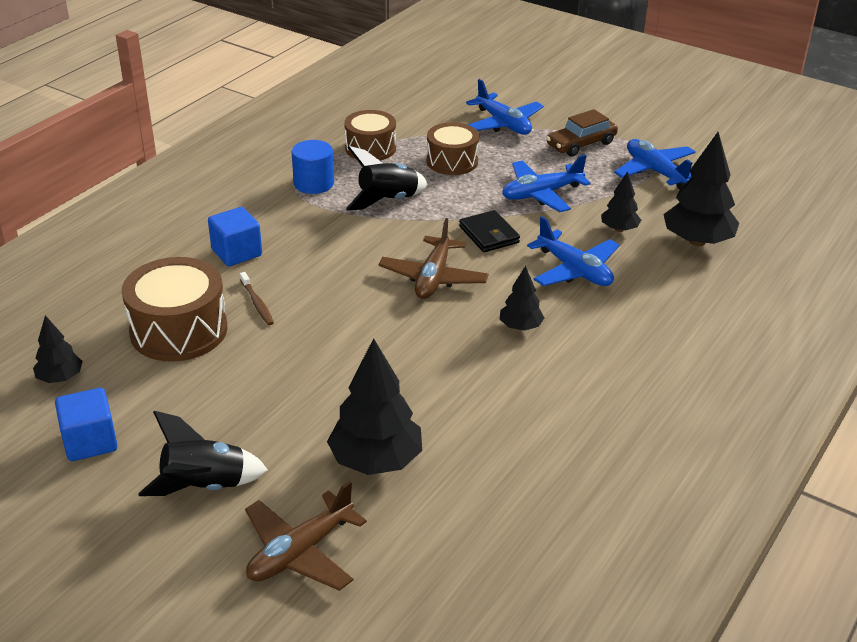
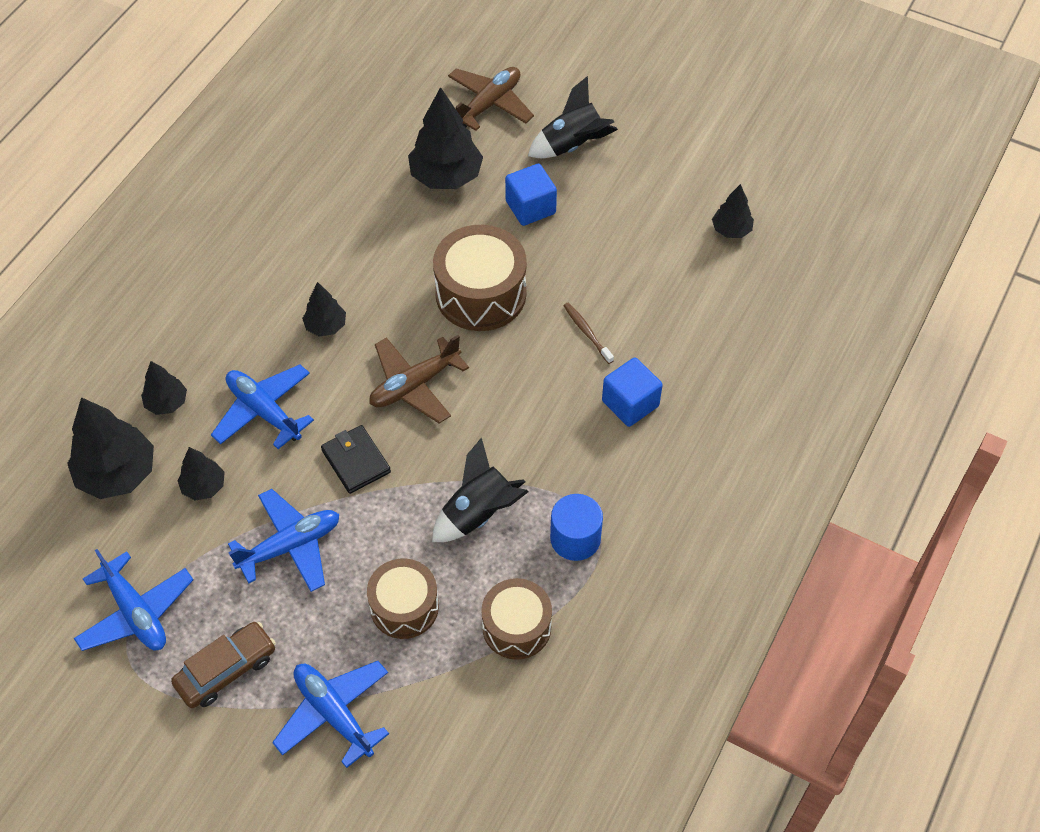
camera: 175 degrees right, 20 degrees up
blue cube [55,388,118,461] -> blue cube moved to [505,164,557,226]
brown drum [122,257,227,362] -> brown drum moved to [433,225,527,331]
brown plane [379,218,489,299] -> brown plane turned 135 degrees counterclockwise [369,335,469,423]
none -> black tree [141,361,187,415]

